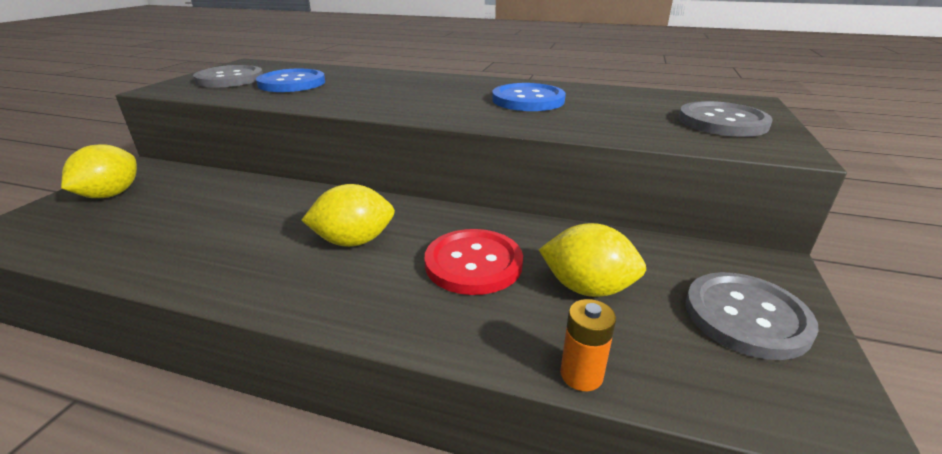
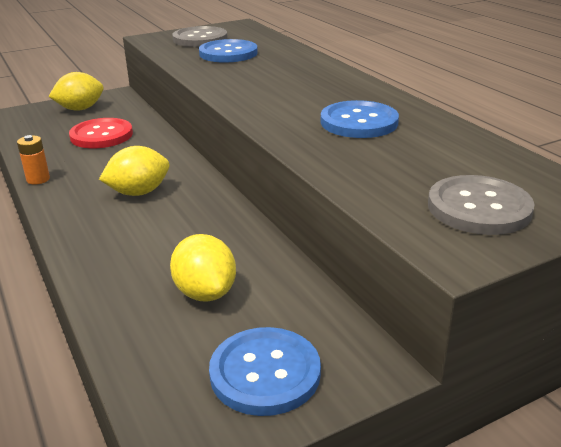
camera: 45 degrees right, 0 degrees up
yellow lemon [301,184,395,247] -> yellow lemon turned 60 degrees counterclockwise [99,146,170,196]
red button [425,229,523,295] -> red button moved to [69,118,133,148]
orange battery [560,299,616,391] -> orange battery moved to [17,135,50,185]
grey button [685,272,819,360] -> blue button [209,327,321,416]

